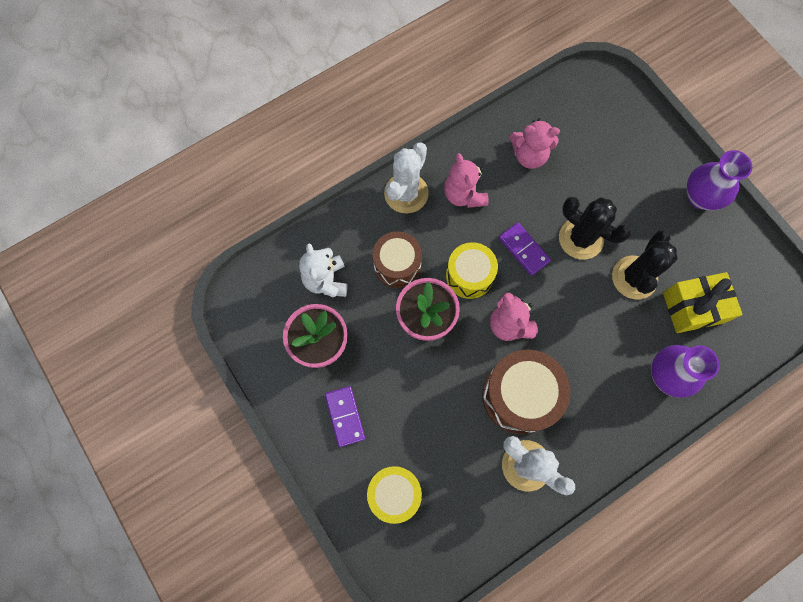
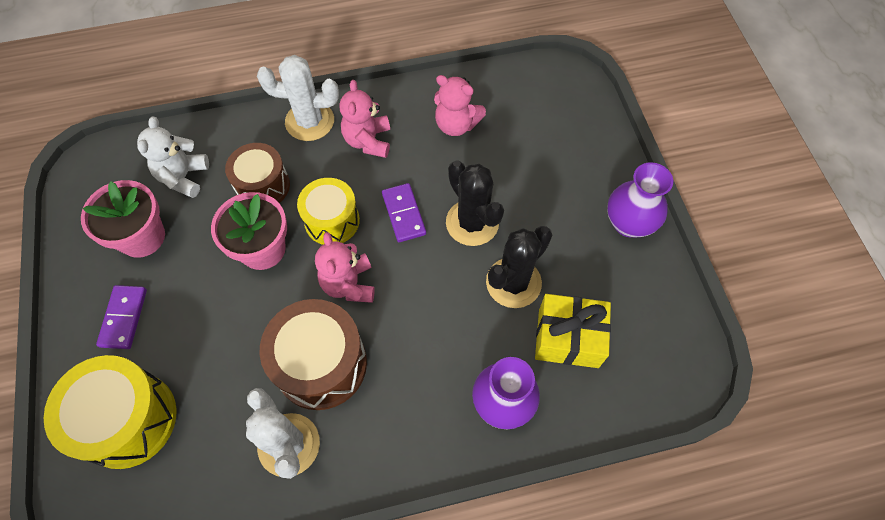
camera: 20 degrees right, 10 degrees down
yellow drum [367,466,422,524] -> yellow drum [44,355,177,469], size x1.50
white cactus [384,142,429,213] -> white cactus turned 45 degrees clockwise [257,55,339,141]

